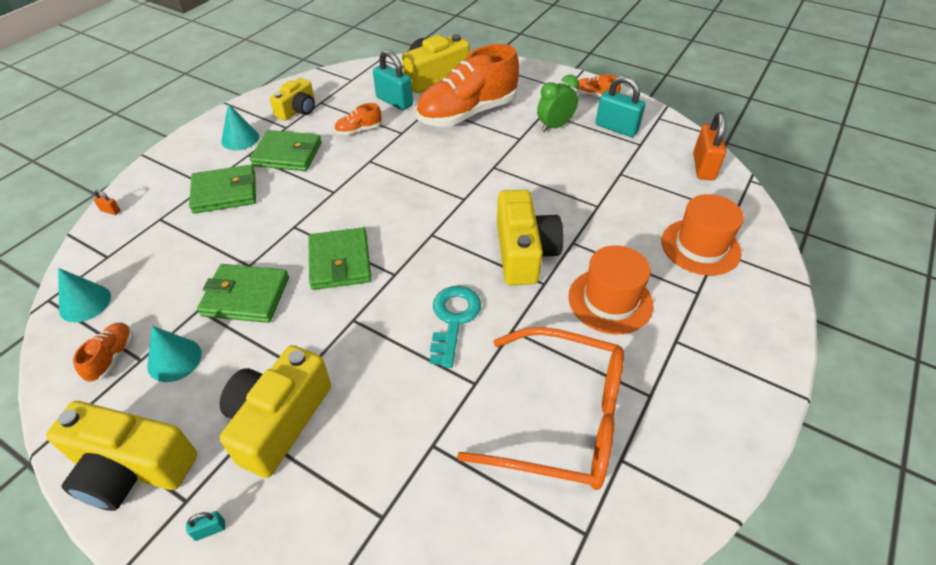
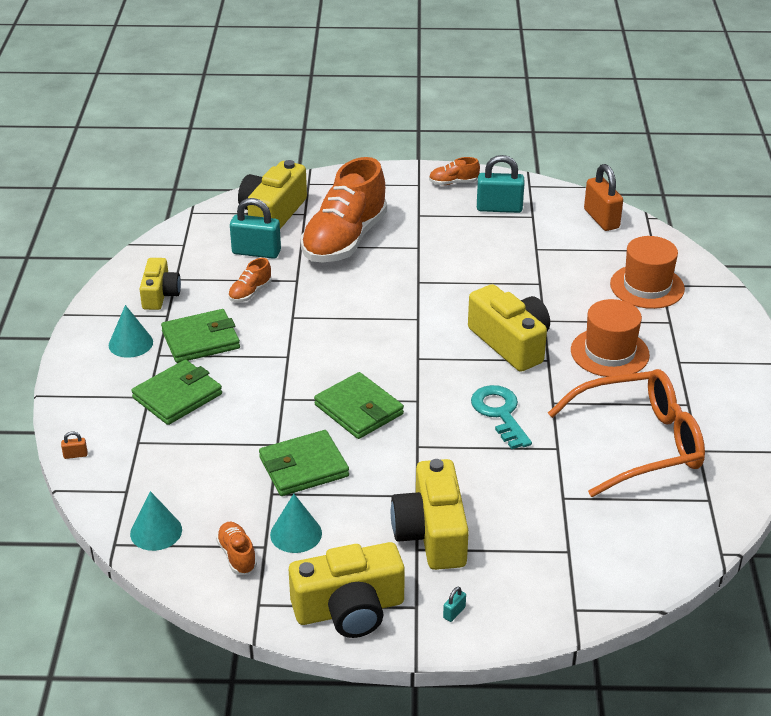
camera: 30 degrees left, 10 degrees down
green clock [537,75,579,132] -> none

